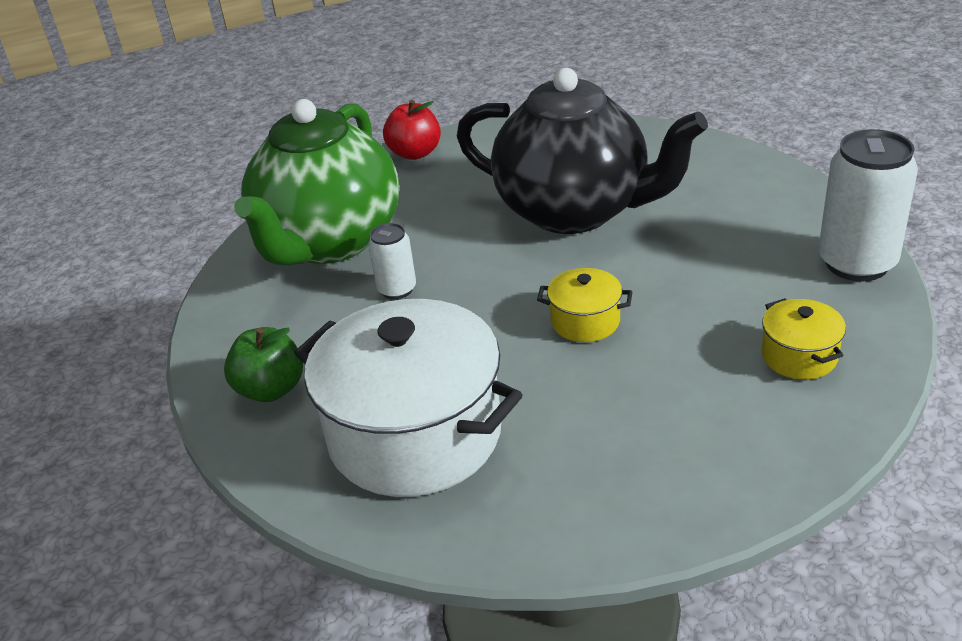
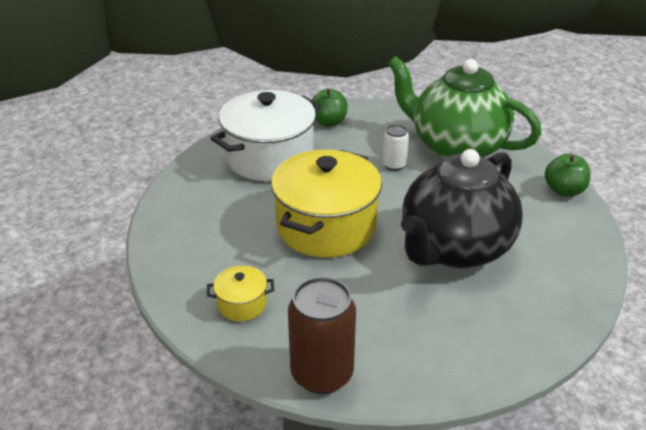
camera: 100 degrees right, 0 degrees up
red apple [383,100,441,160] -> green apple [545,154,591,197]
yellow pot [537,268,633,342] -> yellow pot [271,150,382,258], size x2.27
white can [819,129,918,282] -> brown can [288,277,356,394]

